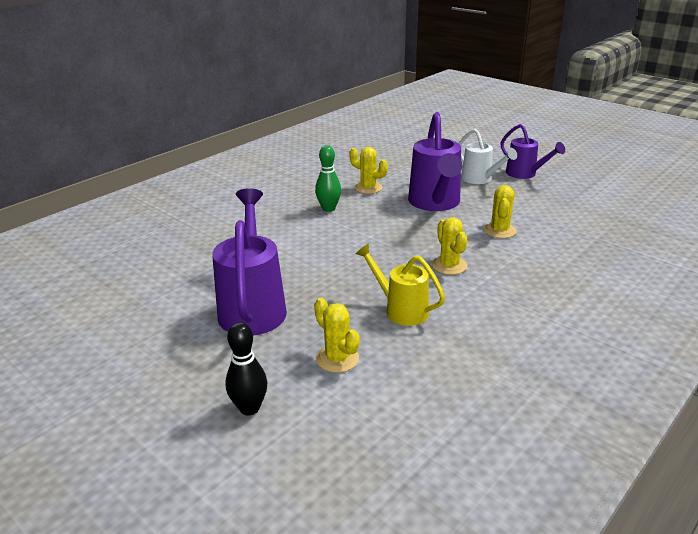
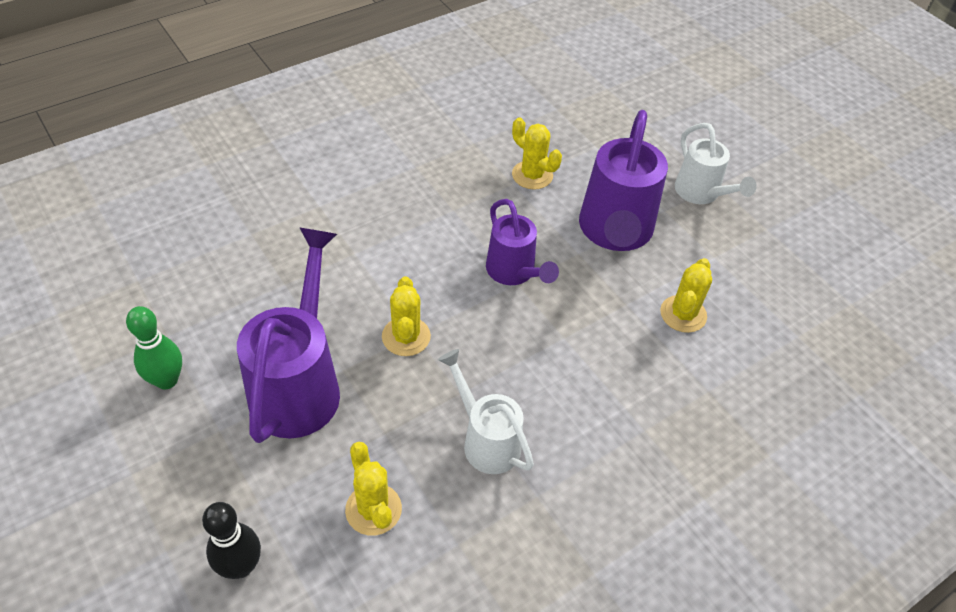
camera: 10 degrees right, 20 degrees up
green bowling pin [315,145,341,212] -> green bowling pin moved to [126,306,182,389]
yellow watering can [355,243,445,326] -> white watering can [438,349,534,474]
yellow cactus [432,217,467,275] -> yellow cactus moved to [382,277,431,356]
purple watering can [501,124,565,179] -> purple watering can moved to [486,199,559,285]

